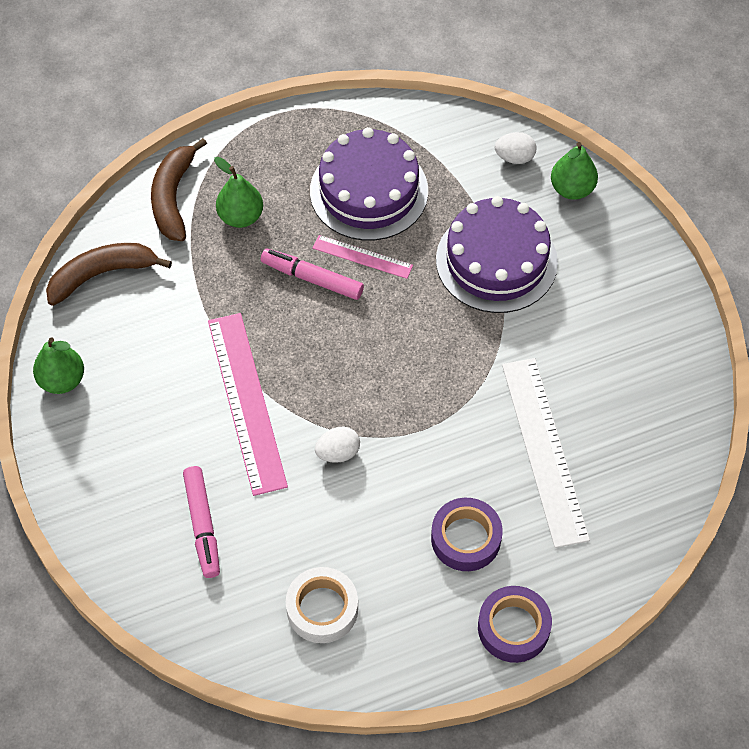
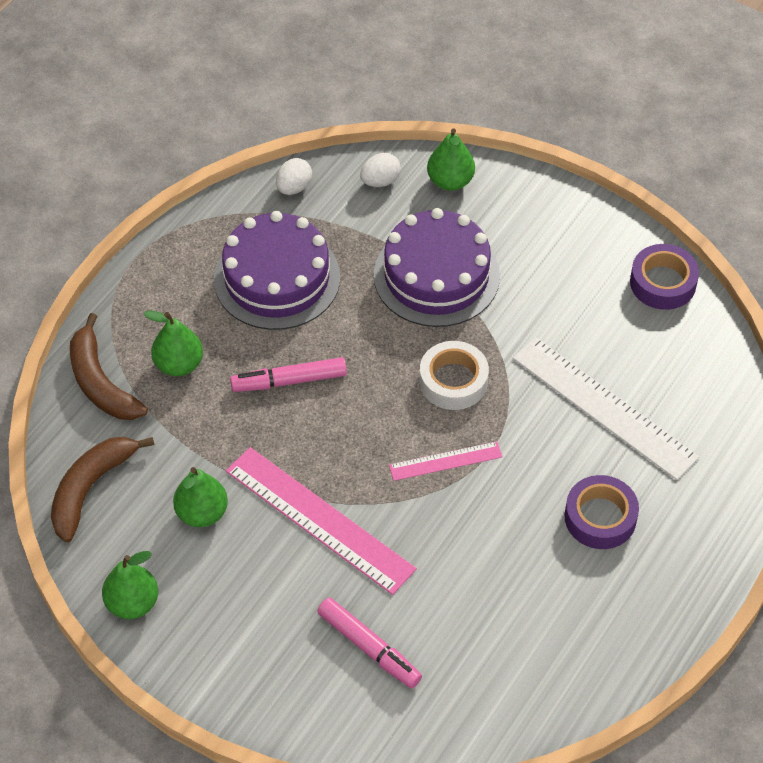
camera: 35 degrees left, 5 degrees down
white tape [286,567,358,643] -> white tape moved to [419,341,489,410]
pink ruler [313,235,413,279] -> pink ruler moved to [389,441,503,481]
white egg [315,427,360,463] -> white egg moved to [276,158,312,195]
purple tape [478,586,552,663] -> purple tape moved to [630,244,699,310]
none -> green pear [173,467,228,527]

